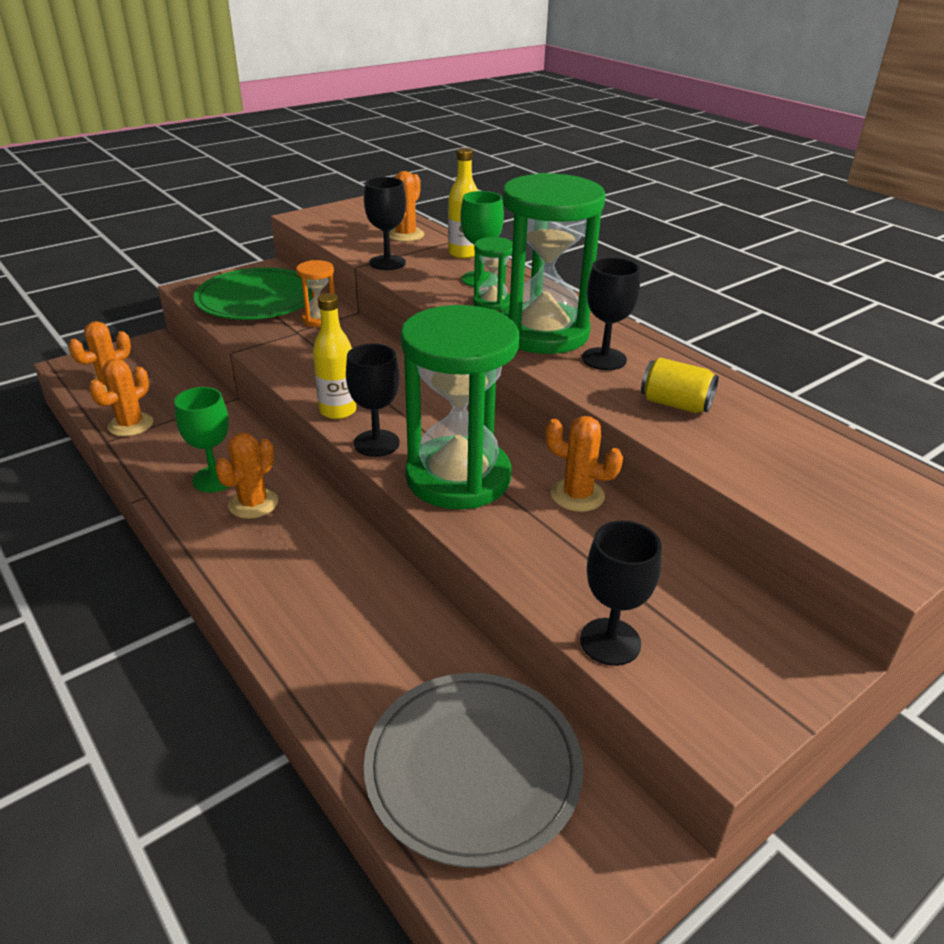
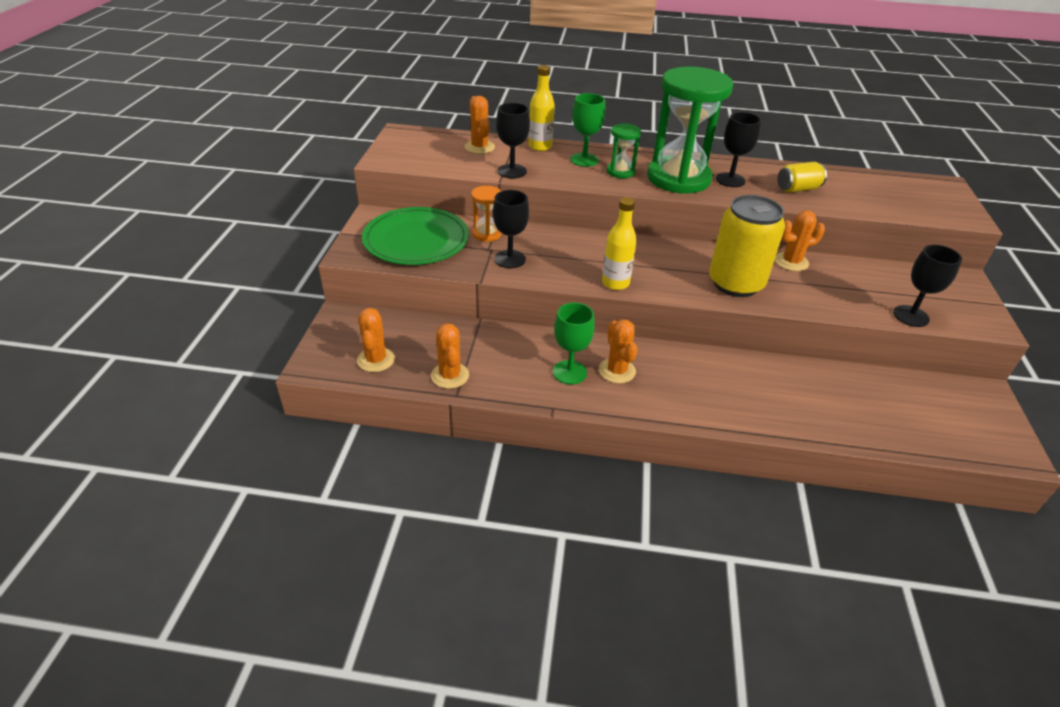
camera: 45 degrees left, 5 degrees up
black goblet [346,343,400,457] -> black goblet moved to [493,190,529,268]
grey plate [364,673,584,868] -> none
green hourglass [400,305,519,509] -> yellow can [709,195,785,297]

